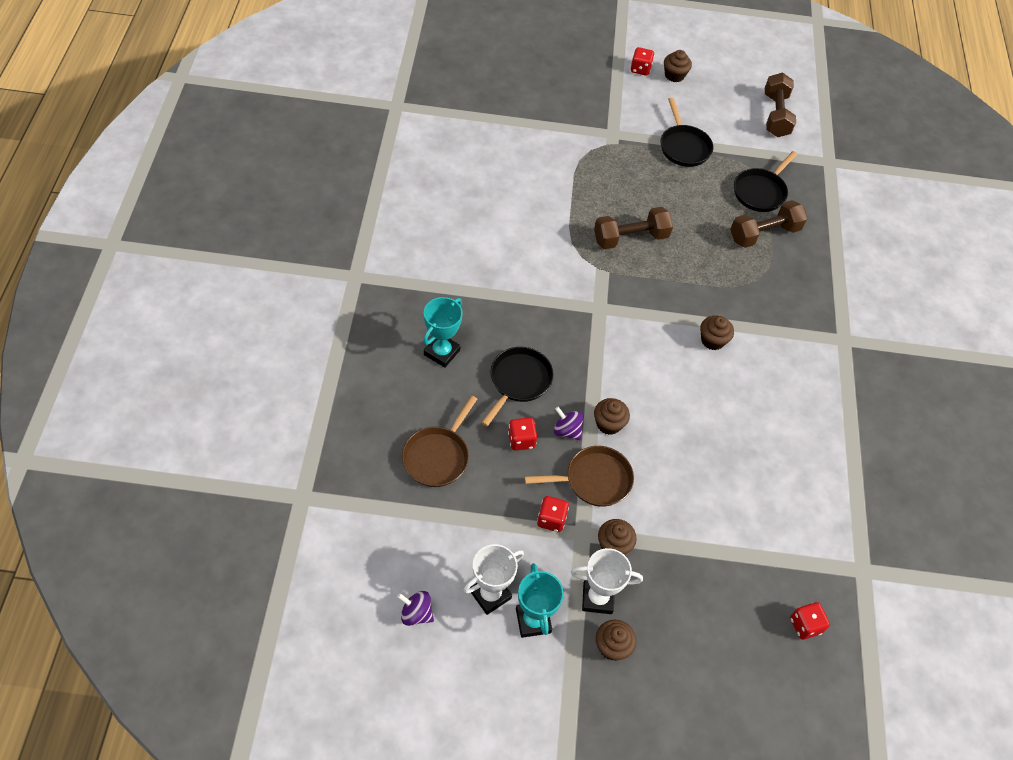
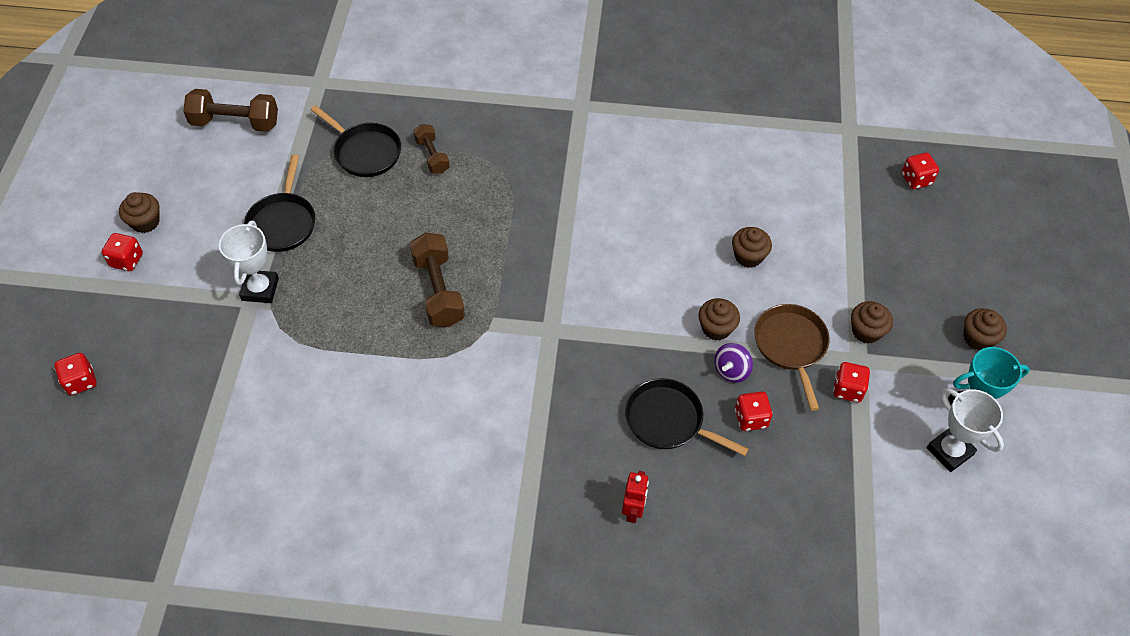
camera: 85 degrees left, 0 degrees up
purple spinning top [397,591,434,626] -> none
brown pan [402,395,477,487] -> none
turquoise trophy [423,297,463,368] -> red robot [622,471,649,523]
white trophy [571,548,643,614] -> white trophy moved to [219,221,279,303]
black pan [660,98,713,167] -> black pan turned 105 degrees clockwise [244,155,315,252]
brown cupcake [700,316,734,350] -> brown cupcake moved to [732,227,772,268]
brown dumbbell [730,200,807,248] -> brown dumbbell [413,124,450,174], size x0.61
none -> red dice [54,353,97,395]

